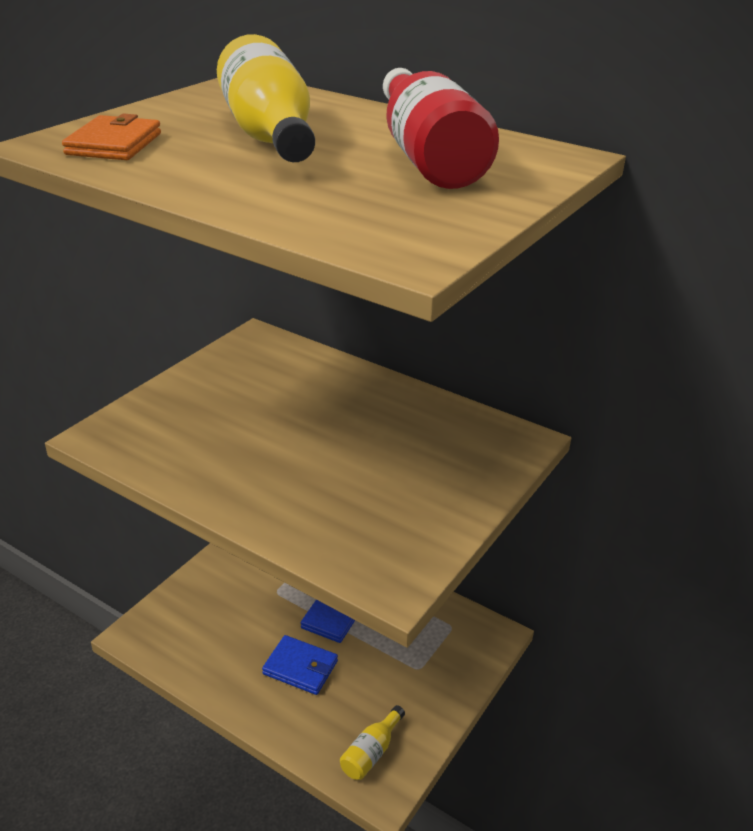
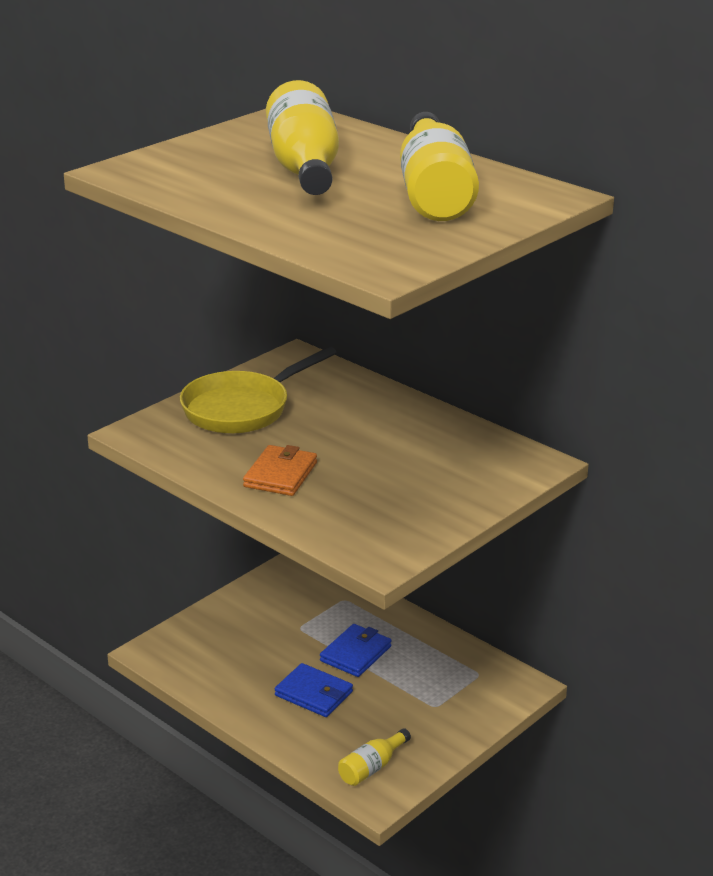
camera: 10 degrees right, 5 degrees down
orange wallet [62,113,161,160] -> orange wallet moved to [243,445,317,496]
red bottle [383,68,499,189] -> yellow bottle [400,112,479,221]
none -> yellow pan [180,347,337,434]

